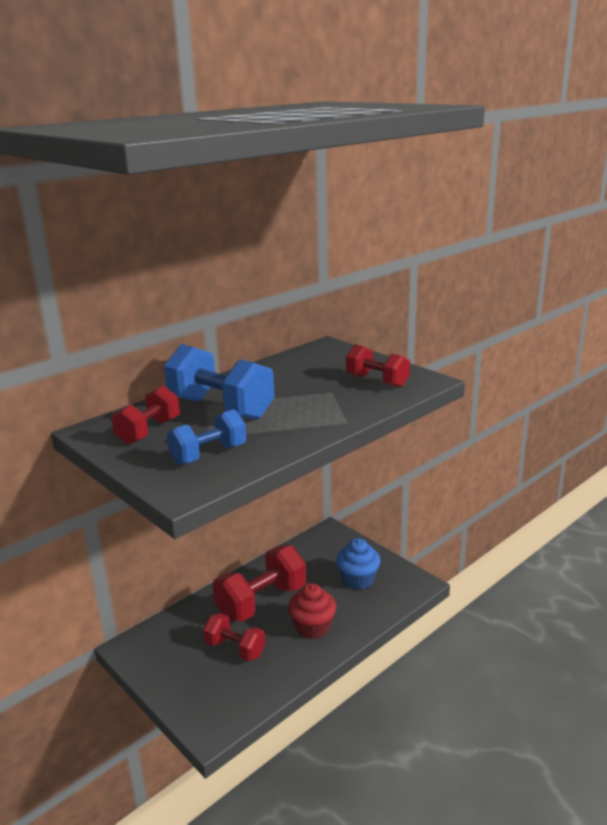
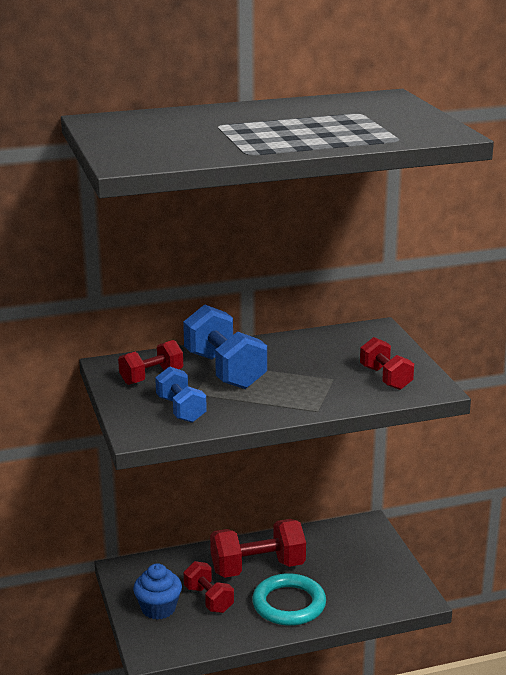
camera: 25 degrees right, 0 degrees up
blue dumbbell [167,409,246,465] -> blue dumbbell turned 75 degrees clockwise [155,366,207,423]
red cupcake [288,583,336,639] -> turquoise ring [252,573,326,626]
blue cupcake [336,538,380,590] -> blue cupcake moved to [133,563,182,620]

